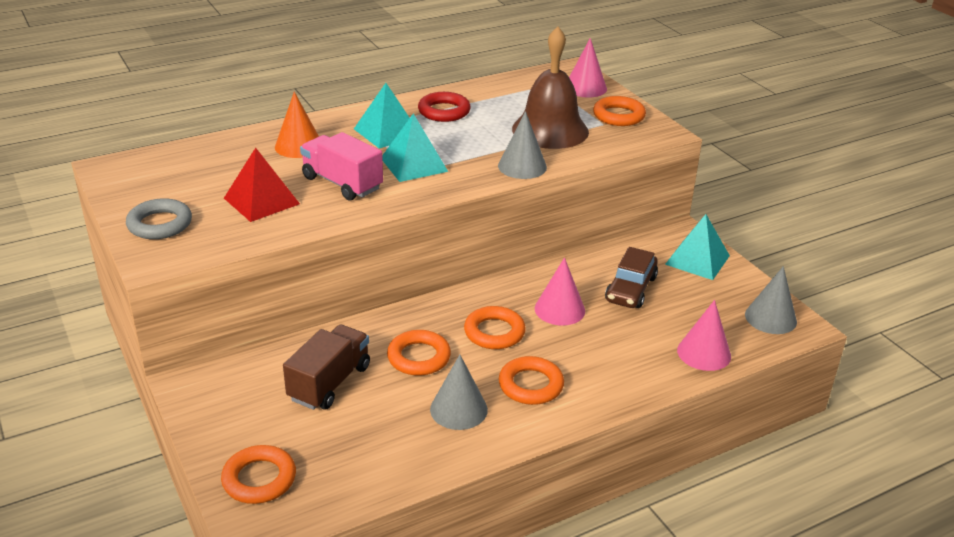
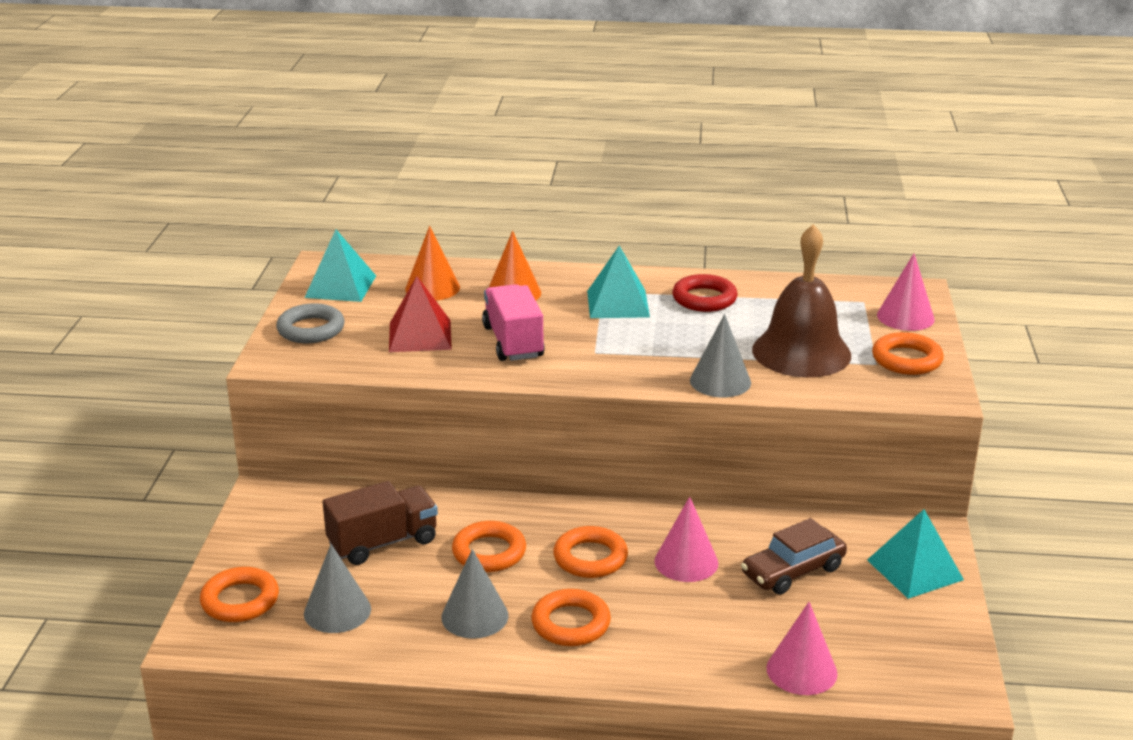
camera: 35 degrees right, 5 degrees down
turquoise pyramid [382,113,448,182] -> turquoise pyramid moved to [304,230,376,302]
grey cone [745,266,797,334] -> grey cone moved to [304,544,371,633]
none -> orange cone [405,226,460,301]

